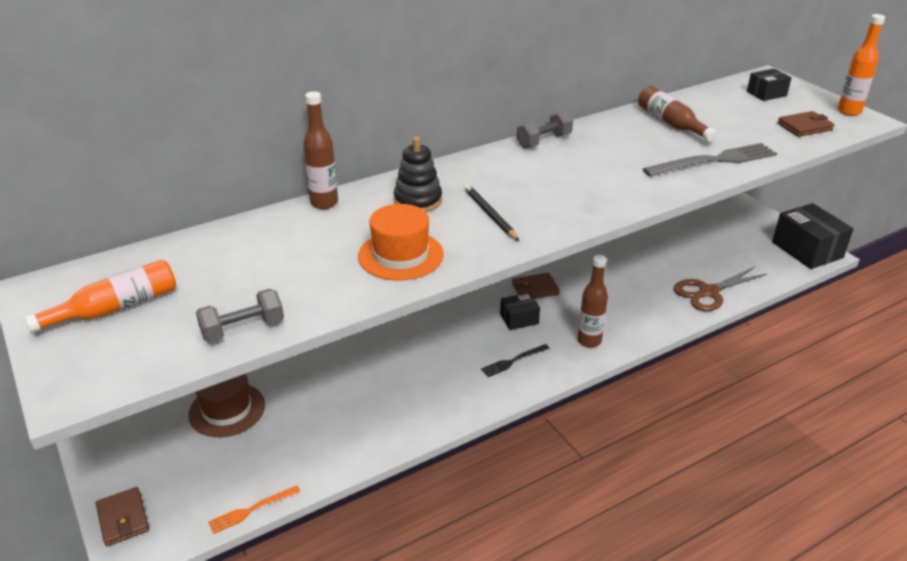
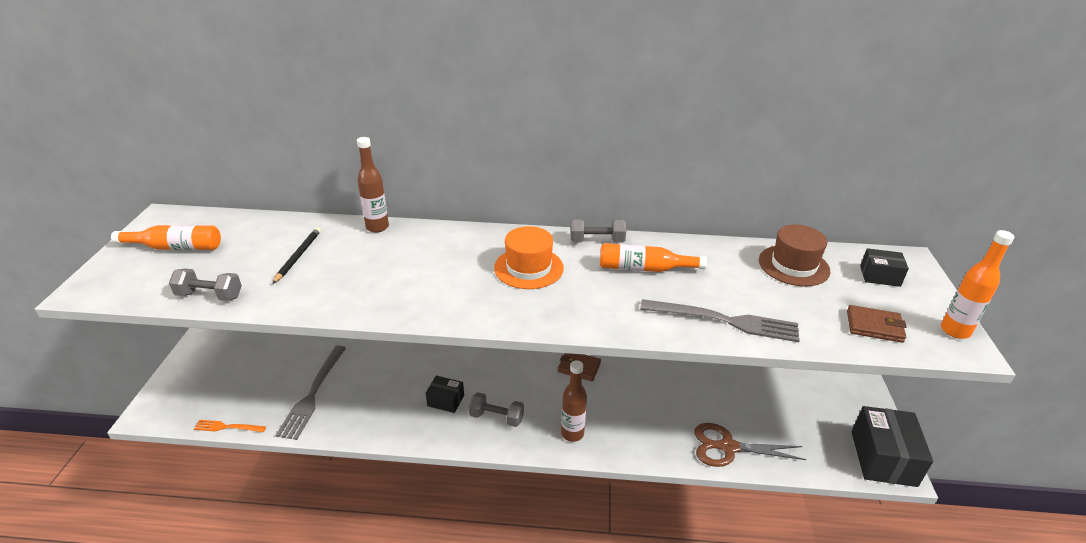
camera: 35 degrees right, 0 degrees up
brown wallet [96,487,149,546] -> none
brown hat [188,374,265,437] -> brown hat moved to [759,225,831,287]
orange hat [358,204,444,281] -> orange hat moved to [494,226,564,289]
black stacking toy [394,137,442,212] -> none
black pencil [464,184,519,241] -> black pencil moved to [273,227,321,284]
black fork [481,344,550,377] -> grey dumbbell [469,392,524,427]
black box [500,292,540,330] -> black box moved to [426,376,464,413]
brown bottle [638,86,717,142] -> none
none -> grey fork [275,345,346,440]
none -> orange bottle [600,243,707,272]

